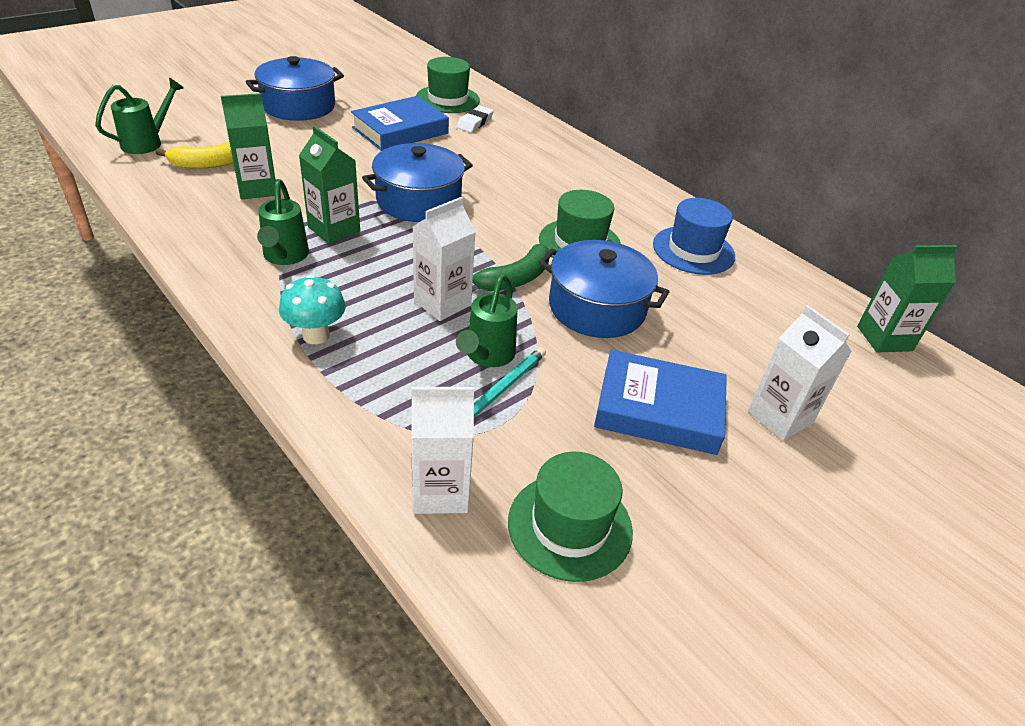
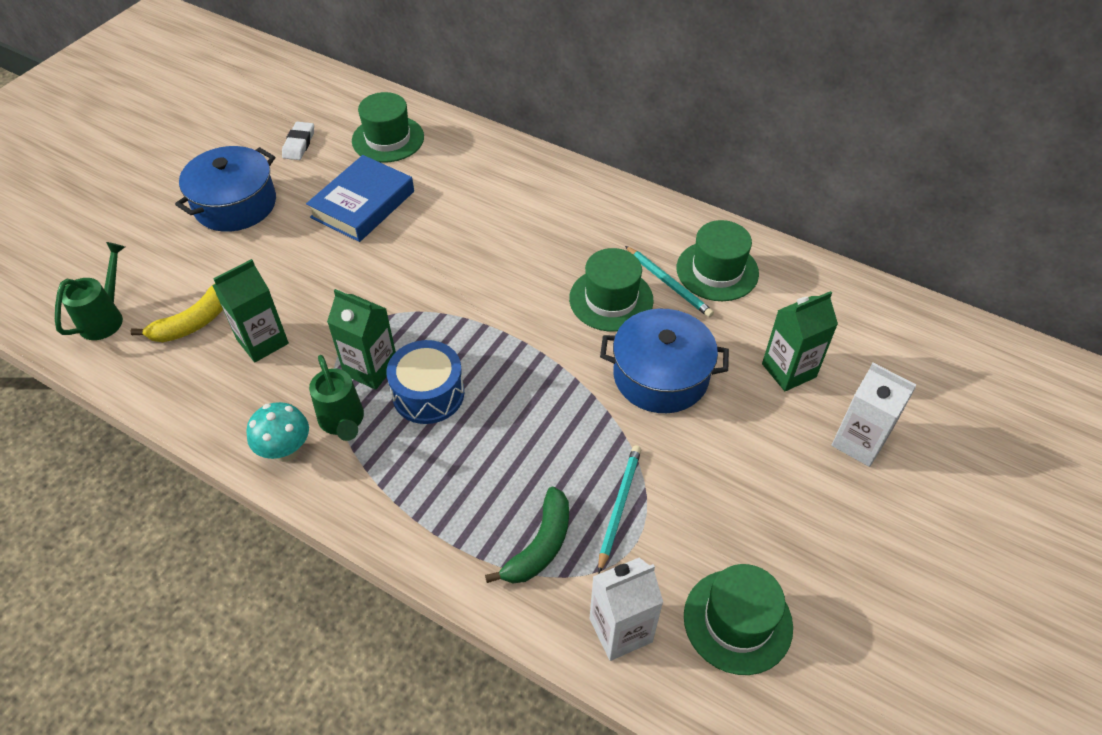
camera: 15 degrees left, 10 degrees up
turquoise mushroom [279,275,346,344] -> turquoise mushroom moved to [246,402,309,462]
blue pot [362,143,473,222] -> none
white carton [413,197,476,321] -> none
green watering can [456,274,517,367] -> none
white eraser [457,106,494,133] -> white eraser moved to [282,122,314,160]
green banana [473,244,549,291] -> green banana moved to [485,487,569,583]
blue book [594,350,727,455] -> none
blue hat [653,198,735,275] -> green hat [677,220,759,301]
green carton [857,245,958,353] -> green carton moved to [762,291,838,391]
none -> blue drum [386,340,464,424]
none -> turquoise pencil [625,246,714,318]

